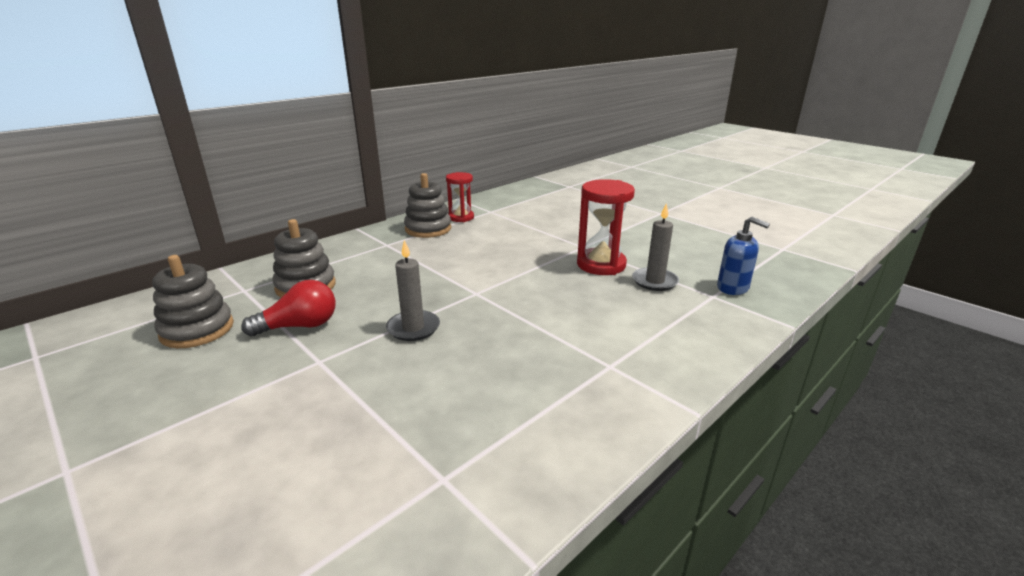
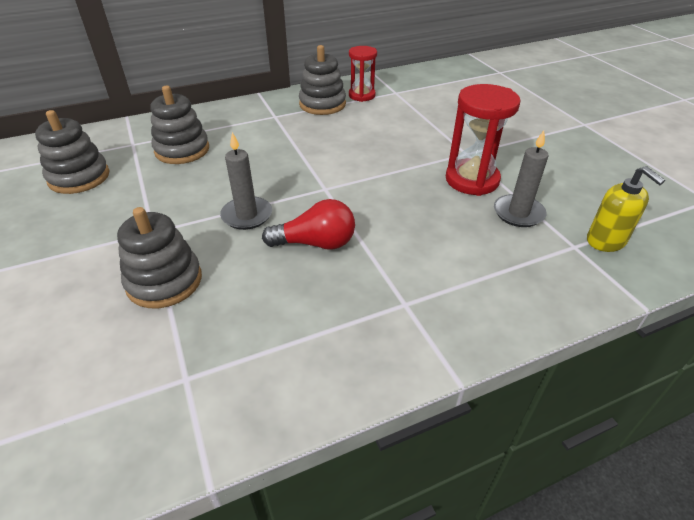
camera: 20 degrees right, 15 degrees up
red light bulb [241,280,335,336] -> red light bulb moved to [262,199,355,250]
blue soap dispenser [717,217,770,295] -> yellow soap dispenser [587,166,665,252]
none -> grey stacking toy [117,207,202,308]

